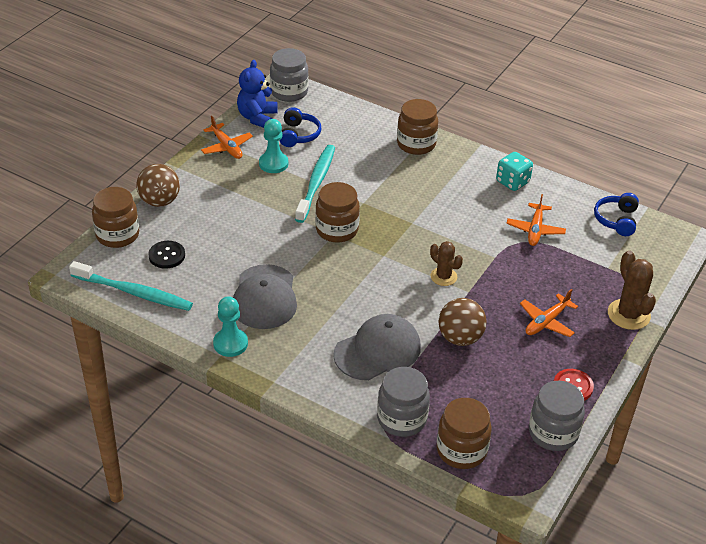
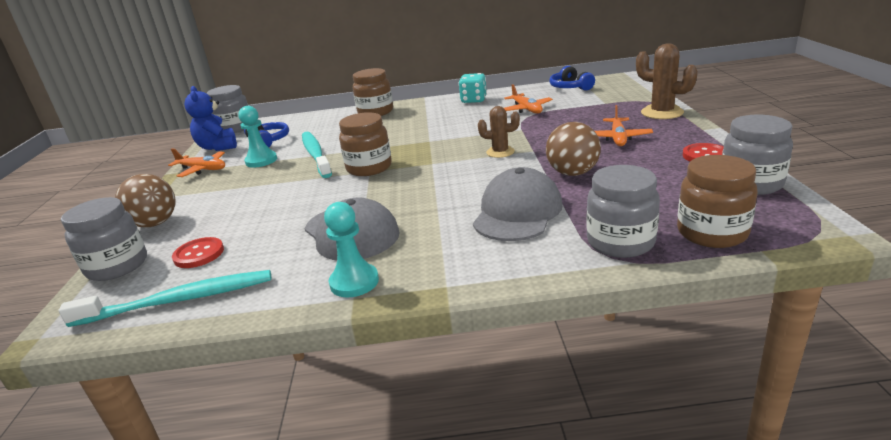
camera: 30 degrees left, 15 degrees down
brown jar [92,187,139,248] -> grey jar [61,197,147,281]
black button [148,241,185,269] -> red button [172,237,224,268]

